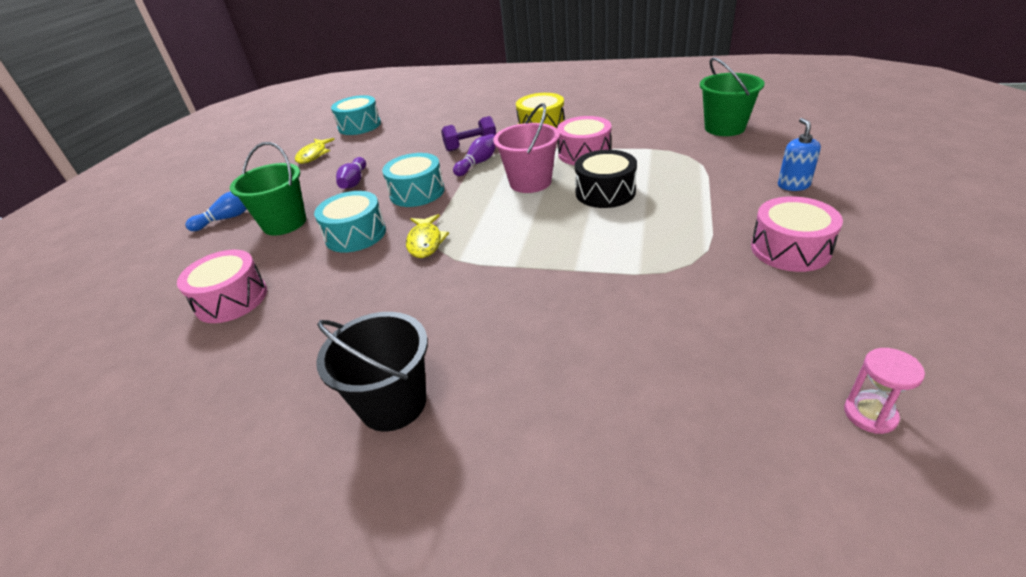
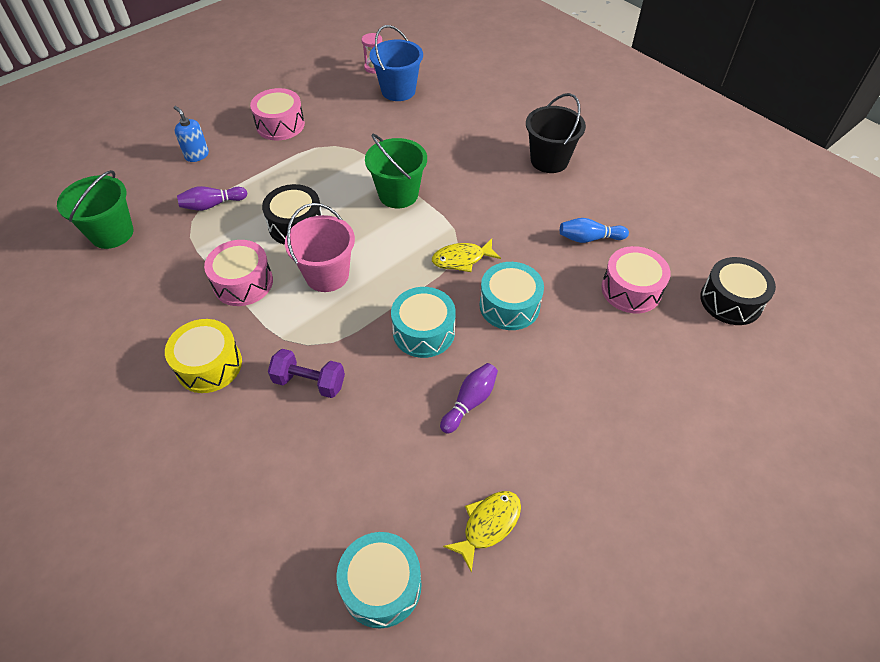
camera: 150 degrees left, 15 degrees up
blue bowling pin [185,191,247,231] -> blue bowling pin moved to [560,218,629,243]
green bucket [230,142,306,235] -> green bucket moved to [365,134,427,208]
yellow fish [406,214,449,258] -> yellow fish turned 135 degrees counterclockwise [432,239,501,272]
purple bowling pin [453,134,496,176] -> purple bowling pin moved to [177,186,247,211]
blue soap dispenser [778,118,821,191] -> blue soap dispenser turned 105 degrees clockwise [174,106,209,162]
none -> blue bucket [370,25,423,101]
none -> black drum [700,257,776,325]

